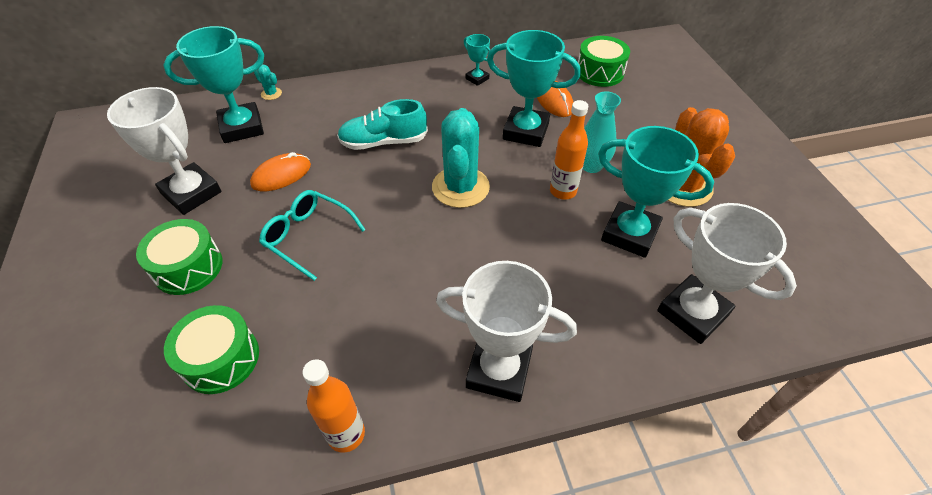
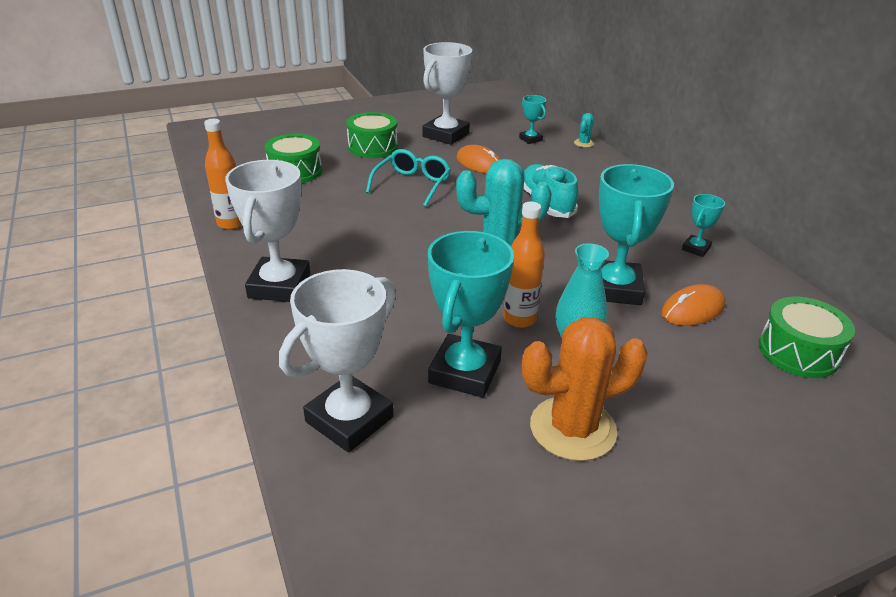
camera: 80 degrees right, 15 degrees down
turquoise trophy [163,26,264,143] -> turquoise trophy [519,95,546,144], size x0.49

